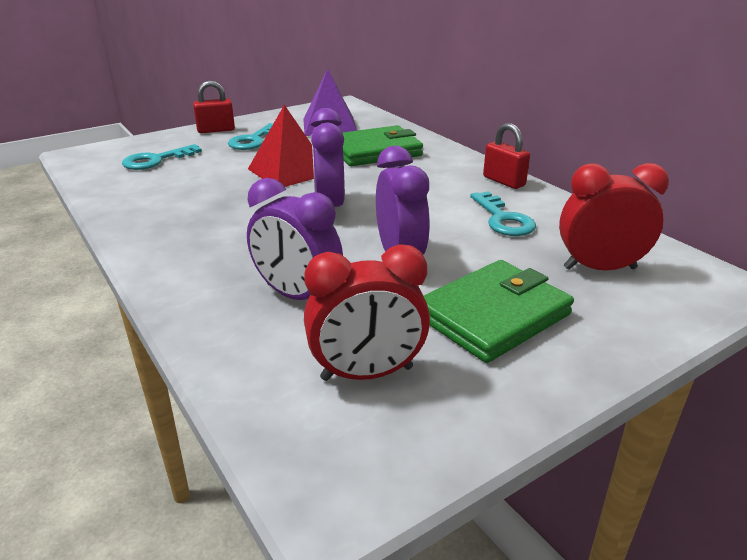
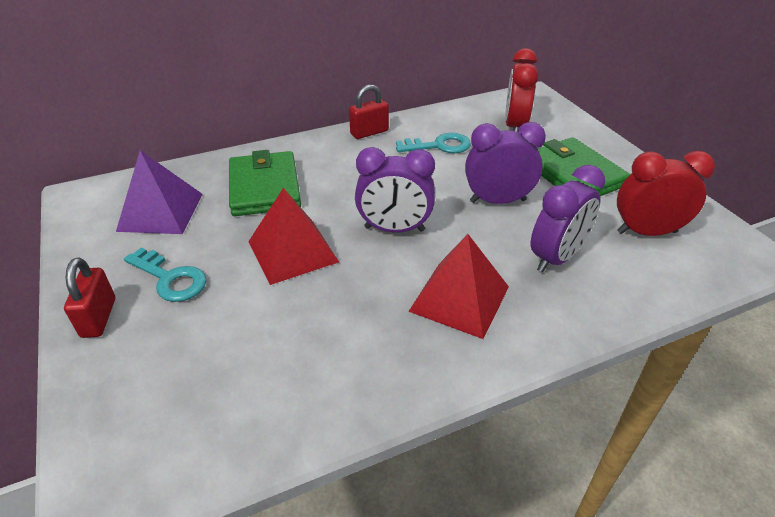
camera: 80 degrees left, 10 degrees up
turquoise key [122,144,202,170] -> none
red clock [304,244,430,381] -> red clock turned 90 degrees counterclockwise [617,151,715,236]
none -> red pyramid [408,234,509,339]

